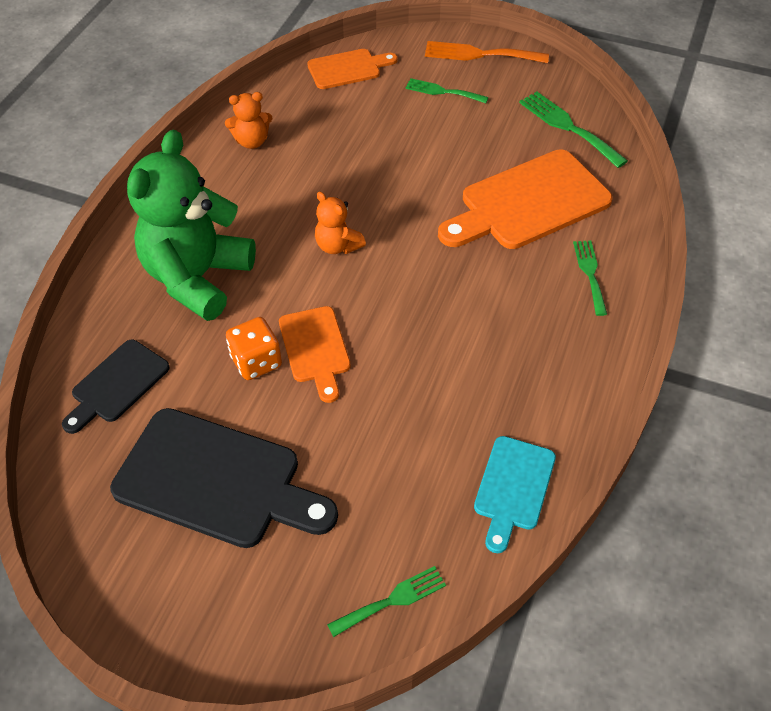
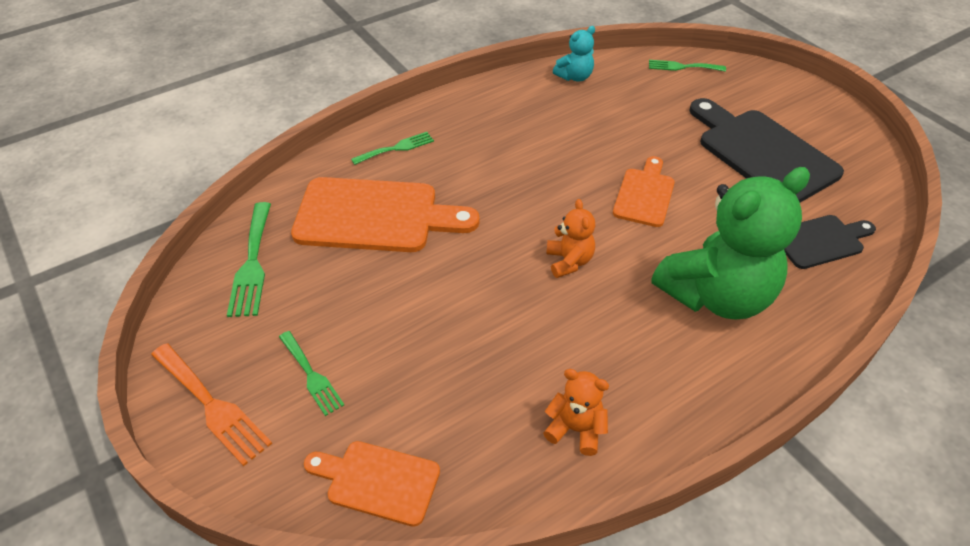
camera: 145 degrees left, 5 degrees down
orange dice [226,317,282,380] -> none
turquoise cutting board [474,436,556,553] -> turquoise teddy bear [553,26,595,82]
green fork [573,240,607,316] -> green fork turned 150 degrees counterclockwise [351,132,434,165]

